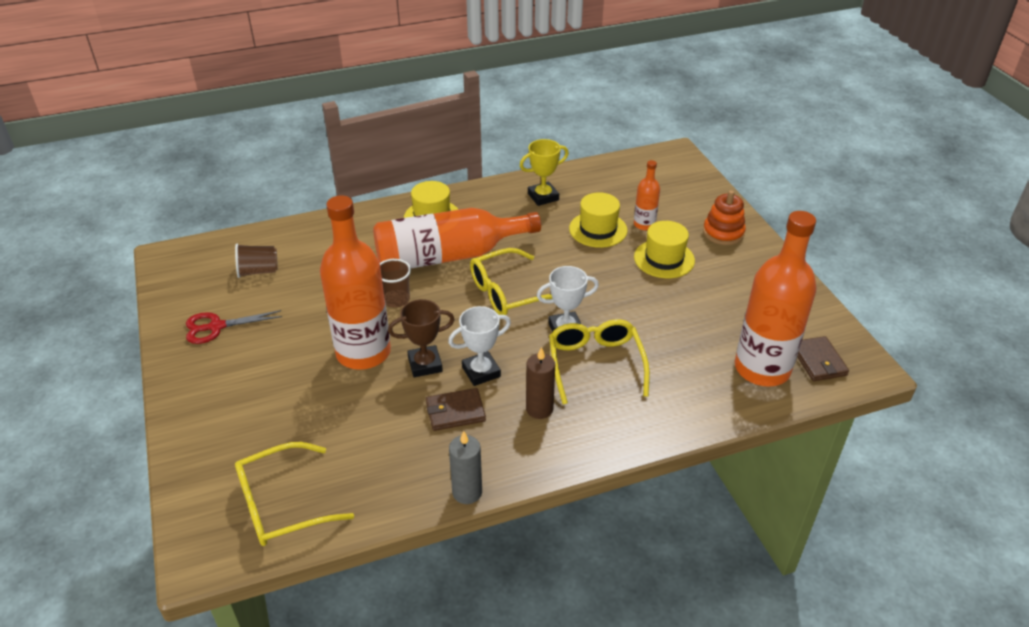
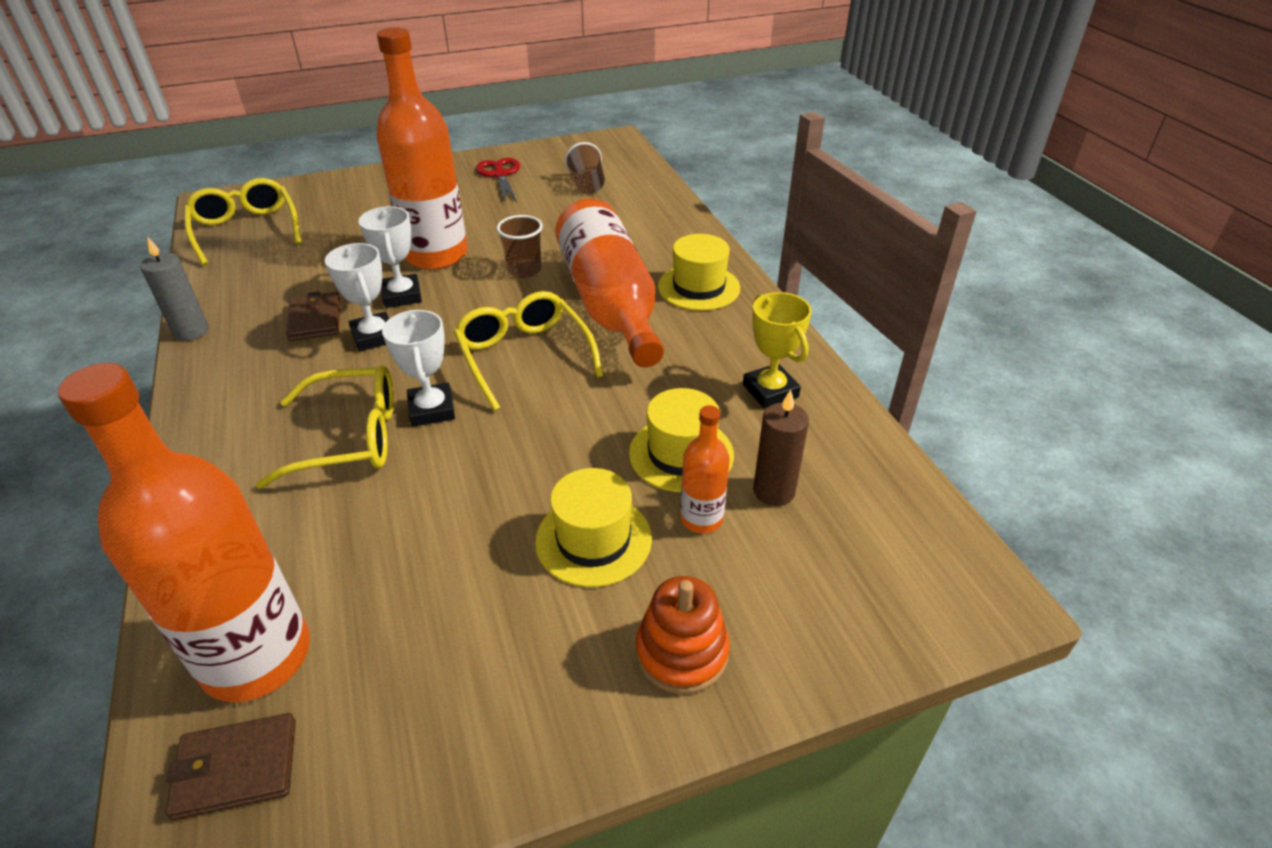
camera: 90 degrees right, 0 degrees up
brown trophy [388,299,455,377] -> white trophy [358,206,422,308]
brown candle [526,347,555,419] -> brown candle moved to [753,390,809,506]

